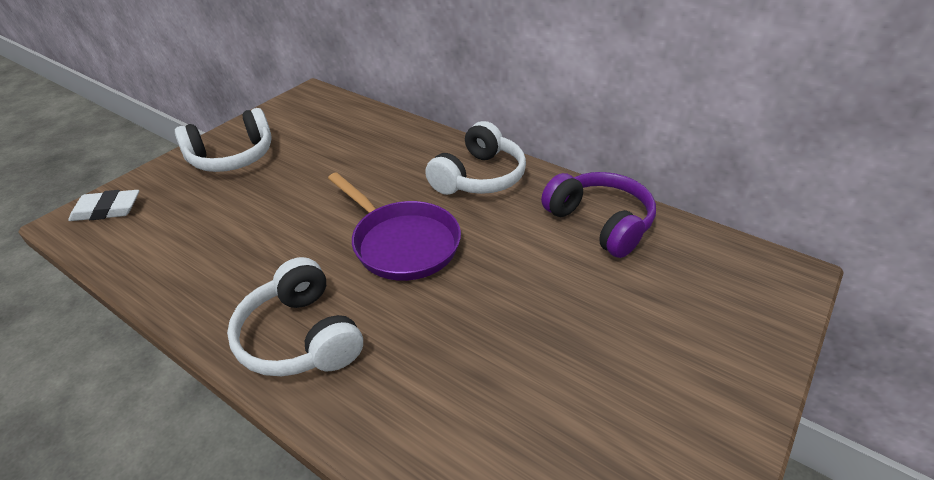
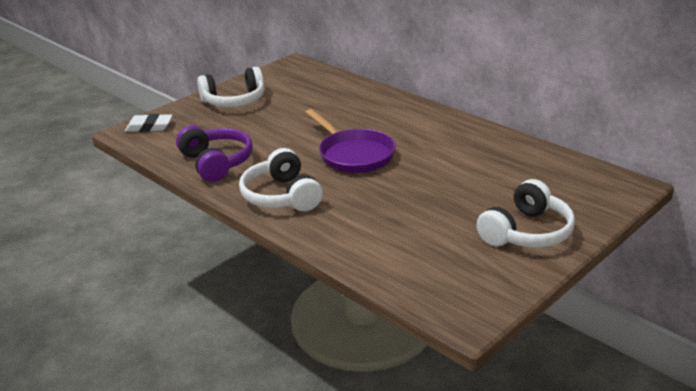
camera: 10 degrees right, 10 degrees down
white headphones [425,121,526,195] -> white headphones moved to [476,179,575,248]
purple headphones [541,172,656,258] -> purple headphones moved to [176,125,253,182]

